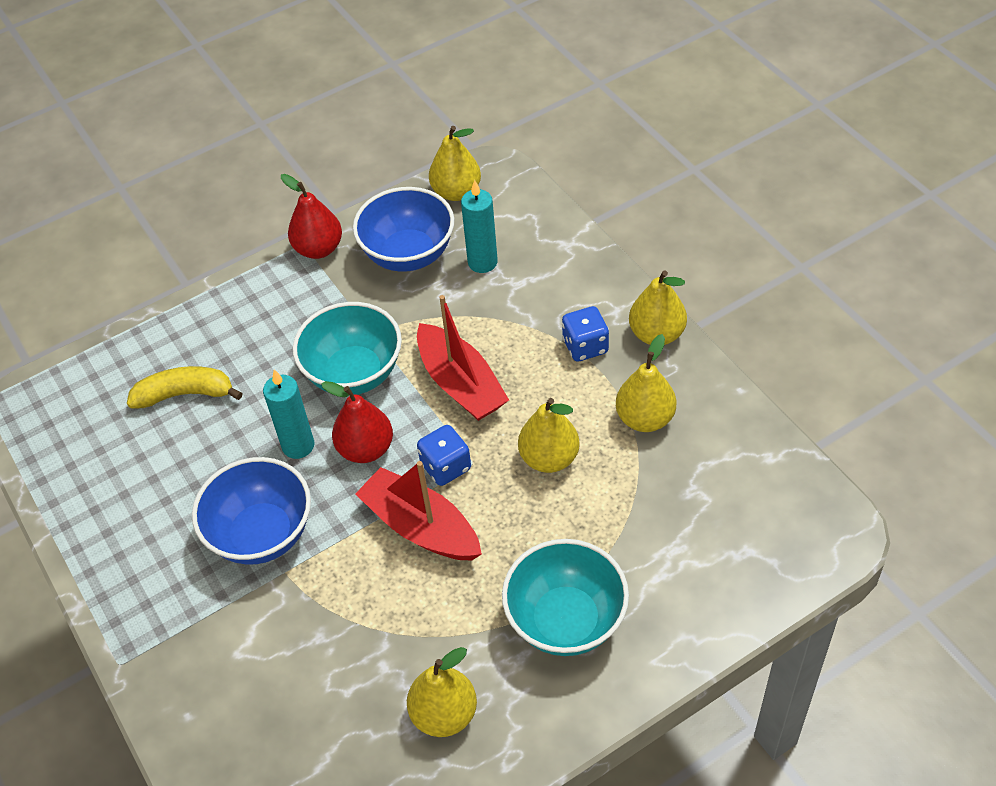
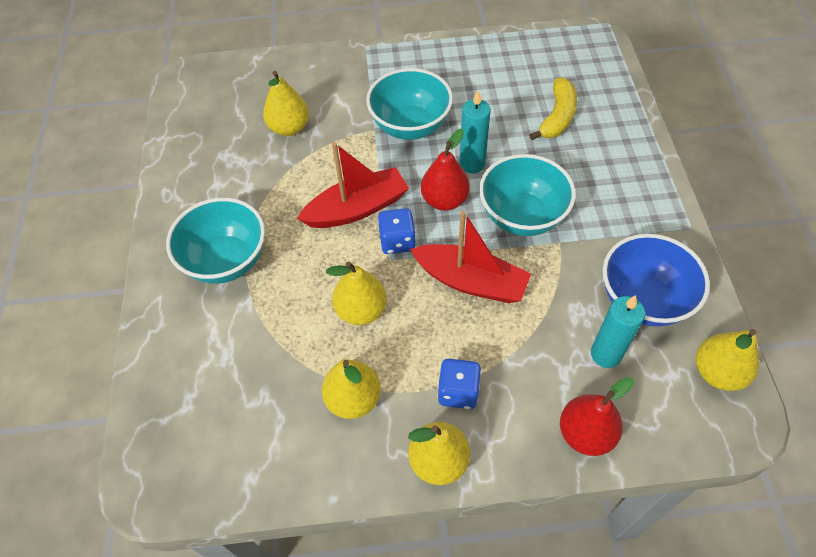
camera: 115 degrees right, 5 degrees up
blue bowl [192,457,311,565] -> turquoise bowl [366,68,453,140]
red pear [281,174,342,259] -> red pear moved to [560,377,634,456]
yellow pear [407,647,477,737] -> yellow pear moved to [263,71,309,136]
red boat [417,295,509,421] -> red boat turned 150 degrees counterclockwise [410,211,531,303]

